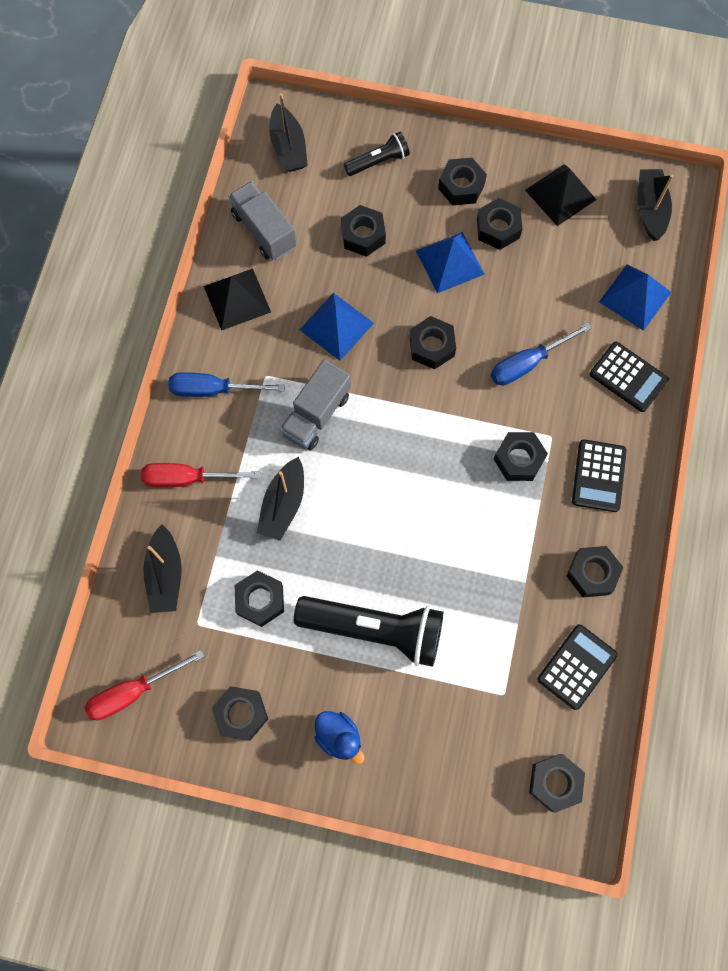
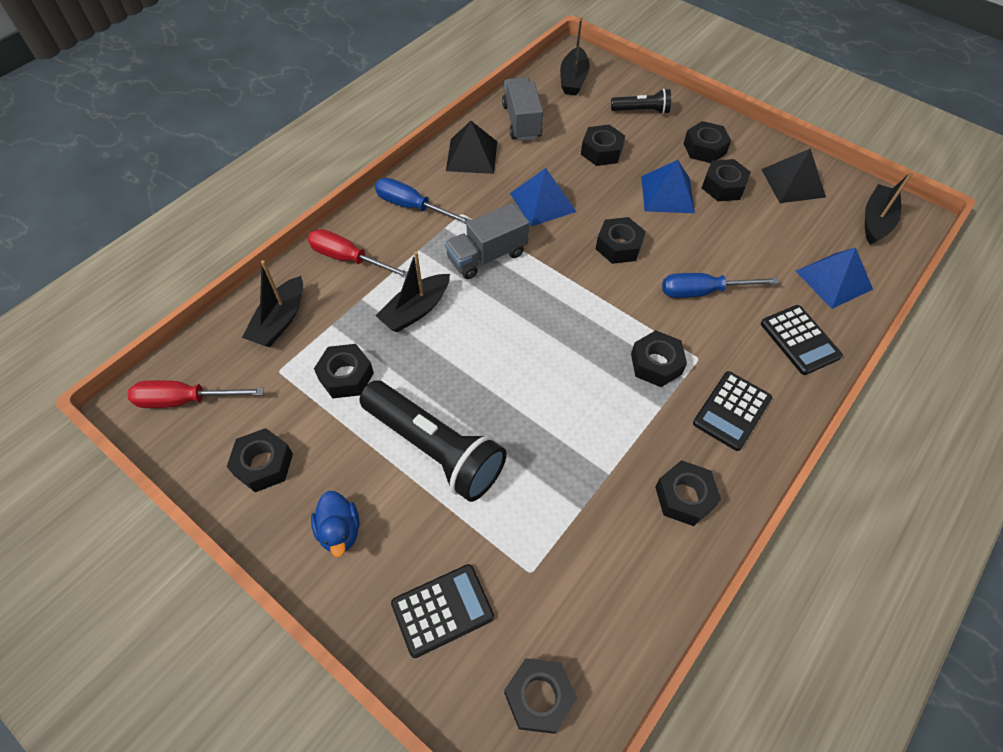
camera: 25 degrees right, 15 degrees down
black calculator [537,624,618,710] -> black calculator moved to [391,564,494,658]

